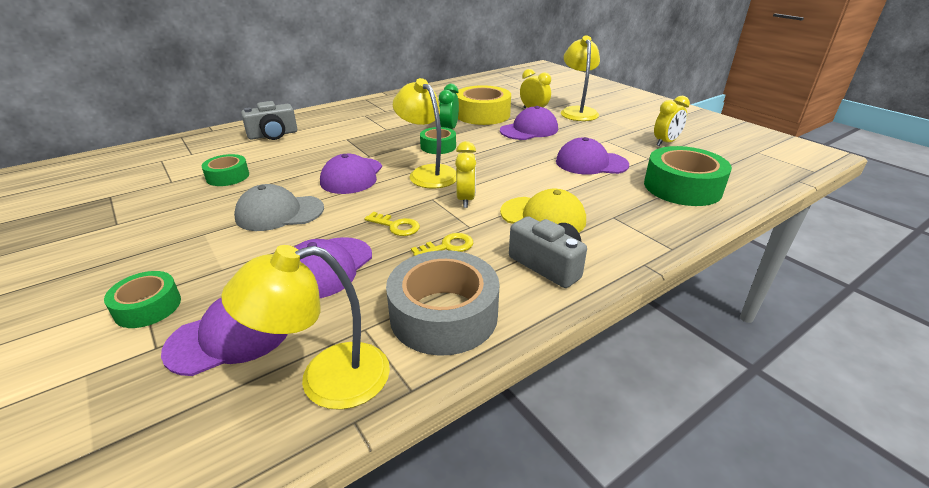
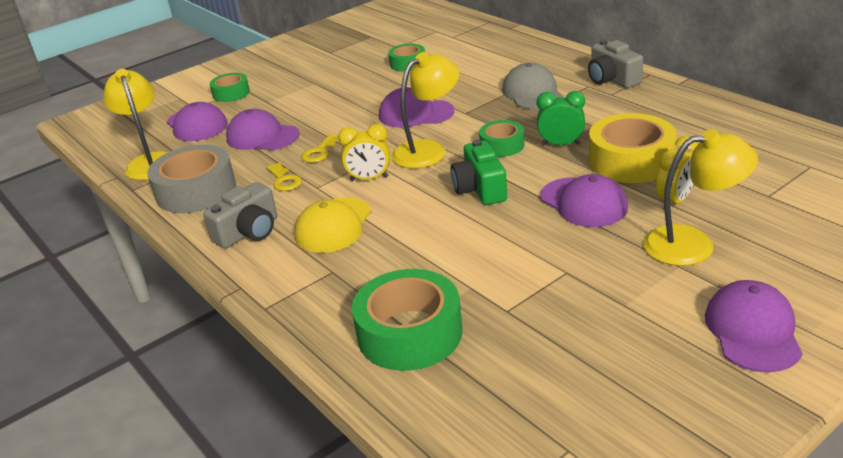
camera: 90 degrees right, 0 degrees up
grey cap [234,184,324,231] -> grey cap moved to [502,63,563,109]
grey camera [241,101,297,140] -> grey camera moved to [588,40,643,88]
purple cap [556,137,629,175] -> purple cap moved to [705,280,803,373]
yellow clock [654,96,690,146] -> none
none -> green camera [450,140,507,205]

